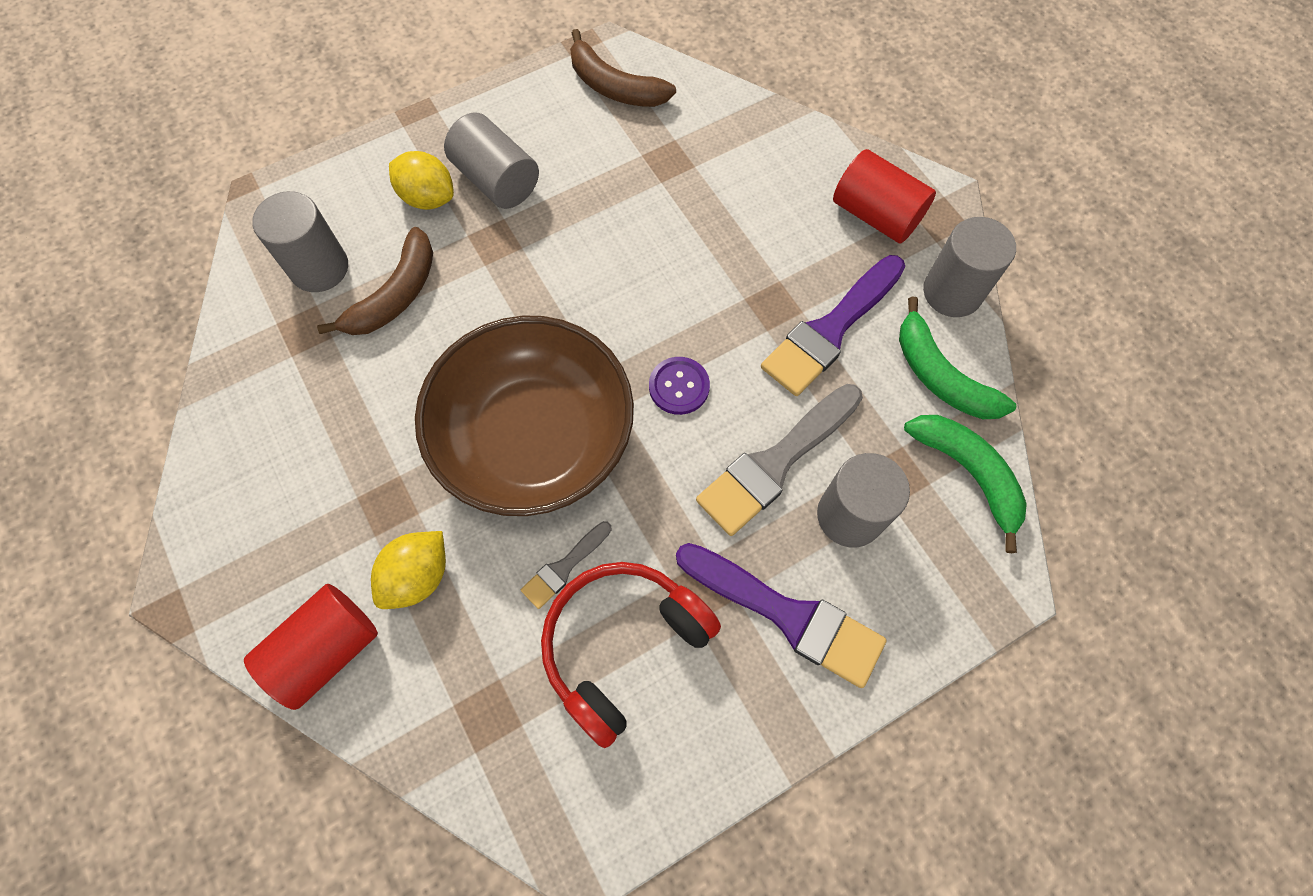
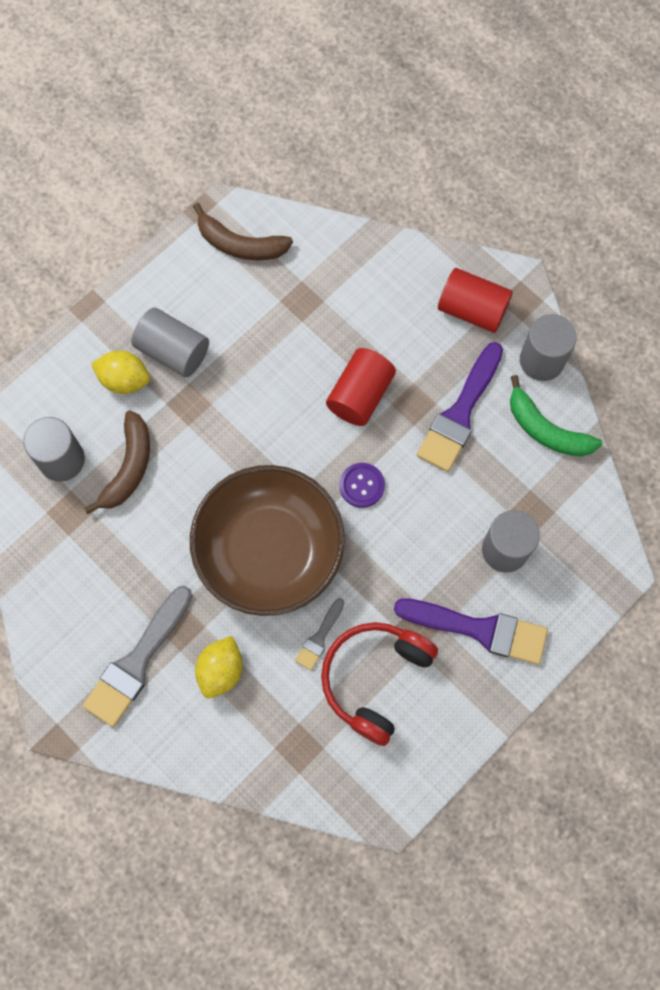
camera: 15 degrees left, 5 degrees up
red cylinder [244,584,378,710] -> red cylinder moved to [326,348,396,426]
grey brush [696,384,863,536] -> grey brush moved to [83,586,192,727]
green banana [904,415,1027,553] -> none

